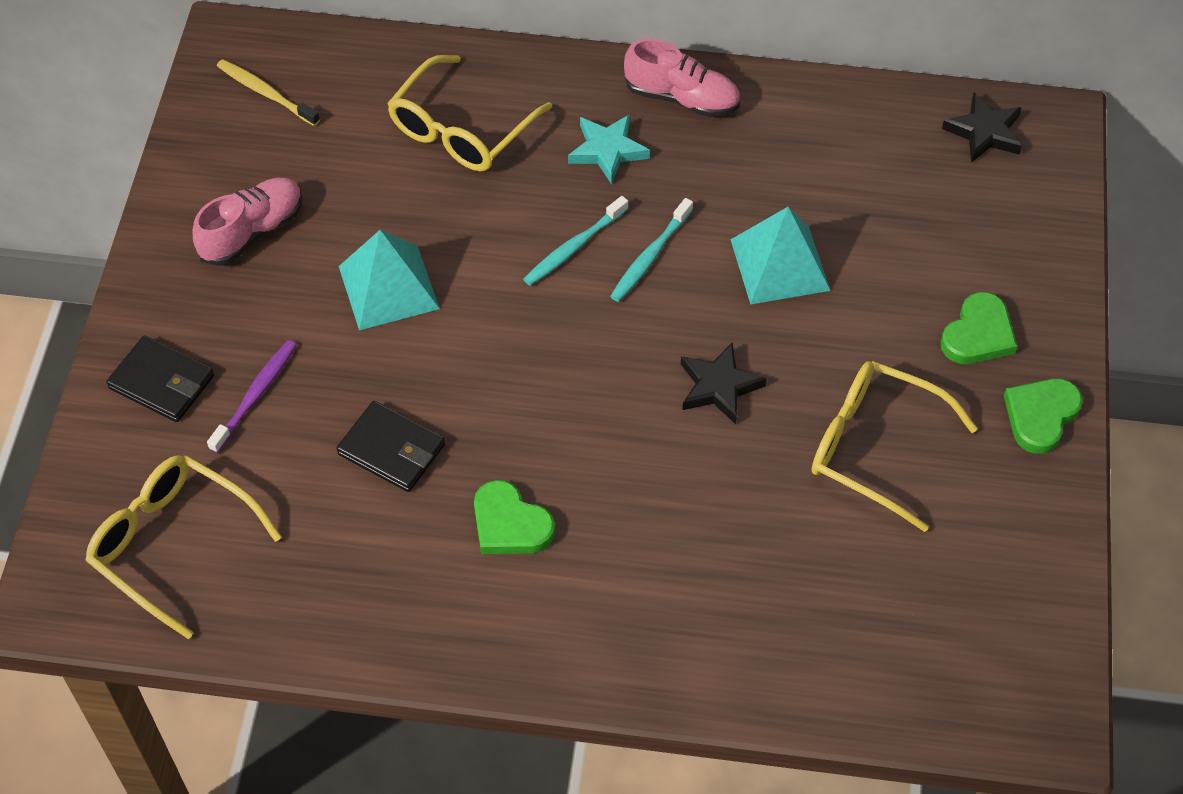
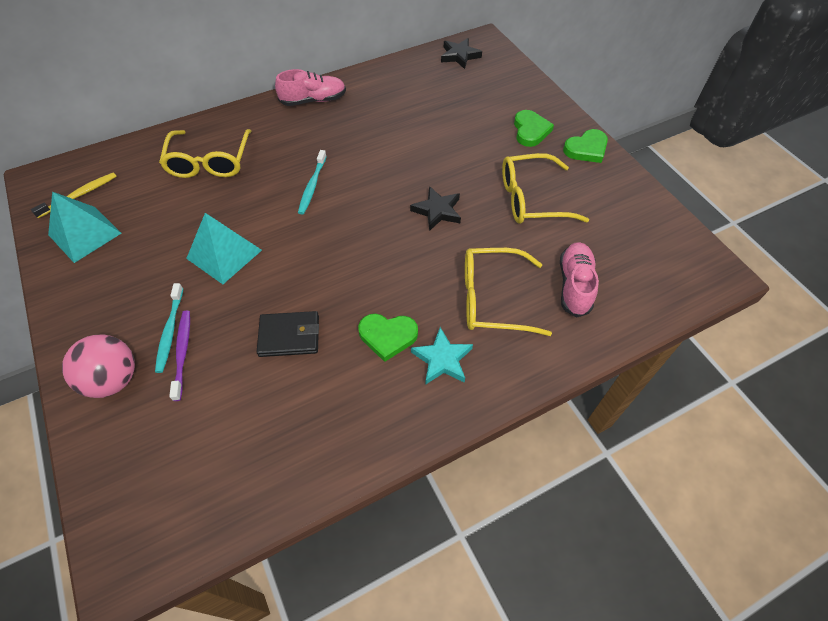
camera: 35 degrees left, 0 degrees up
yellow glasses [85,455,282,639] -> yellow glasses moved to [465,248,552,336]
black wallet [106,335,214,422] -> pink ball [62,335,135,398]
pink shoe [192,178,303,266] -> pink shoe moved to [560,242,599,317]
yellow toothbrush [217,59,320,126] -> yellow toothbrush turned 135 degrees clockwise [31,172,117,218]
turquoise star [568,114,650,184] -> turquoise star moved to [411,327,473,385]
turquoise toothbrush [610,198,693,302] -> turquoise toothbrush moved to [155,283,183,373]
turquoise pyramid [730,207,831,305] -> turquoise pyramid moved to [48,192,122,263]
green heart [1004,378,1083,454] -> green heart turned 120 degrees counterclockwise [563,129,608,163]

